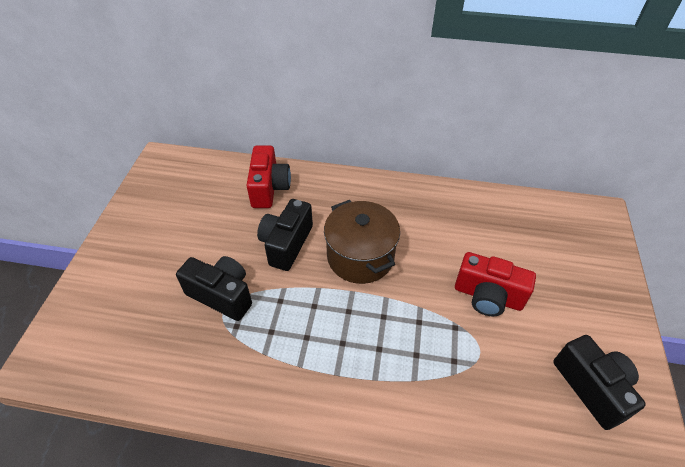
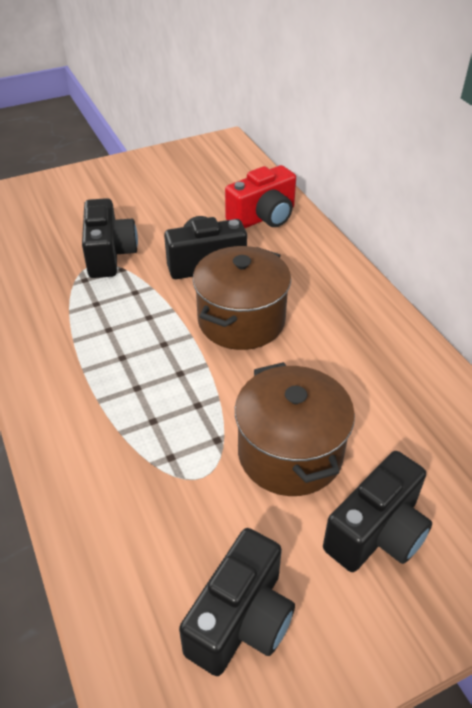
camera: 55 degrees right, 5 degrees down
red camera [455,252,536,316] -> brown pot [235,362,355,496]
none -> black camera [323,451,432,572]

